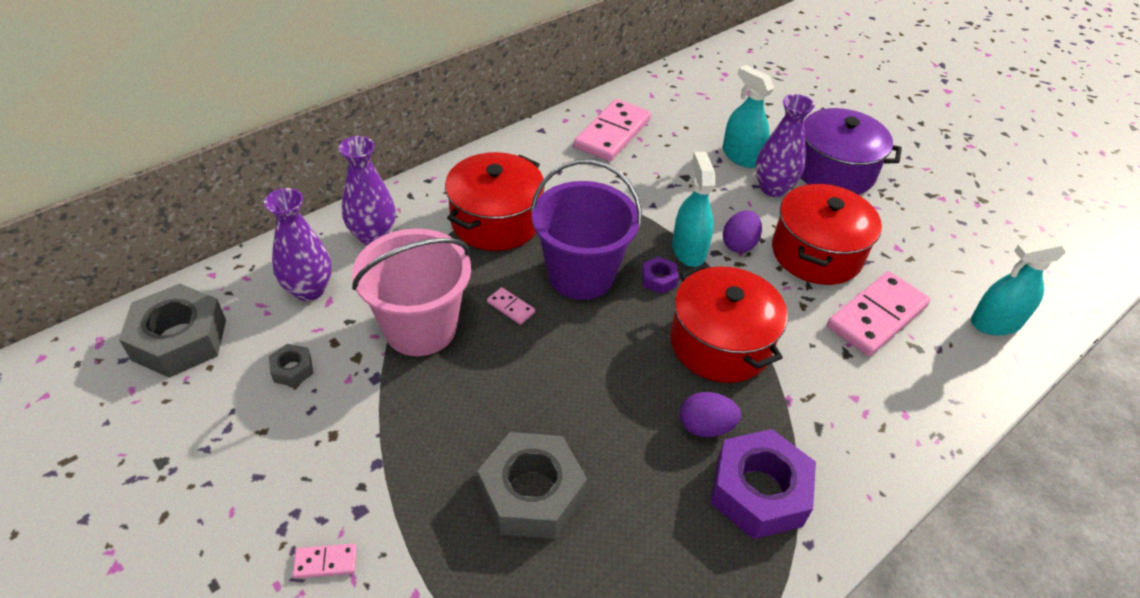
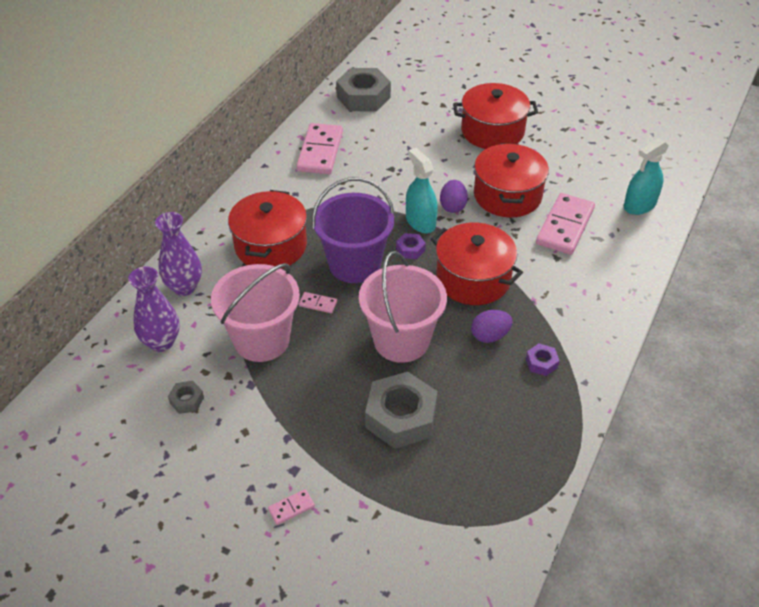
camera: 20 degrees left, 0 degrees up
grey nut [119,283,226,378] -> grey nut moved to [336,68,391,112]
purple nut [711,429,816,539] -> purple nut [526,343,559,376], size x0.46
turquoise spray bottle [723,65,774,168] -> none
purple vase [755,94,815,197] -> none
purple pot [801,108,902,195] -> red pot [453,83,538,149]
none -> pink bucket [359,251,447,363]

